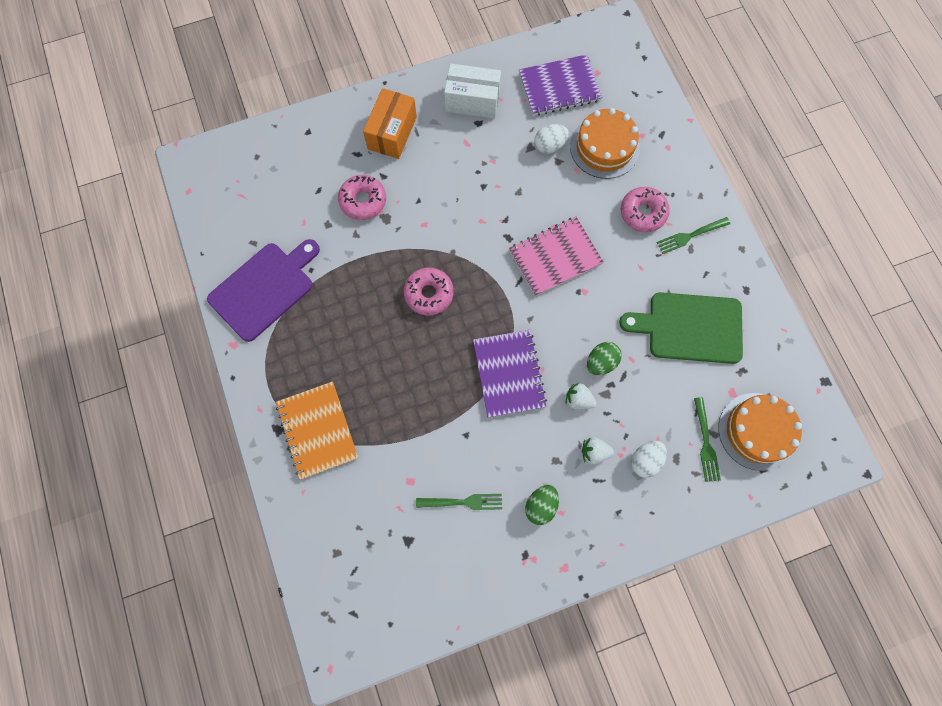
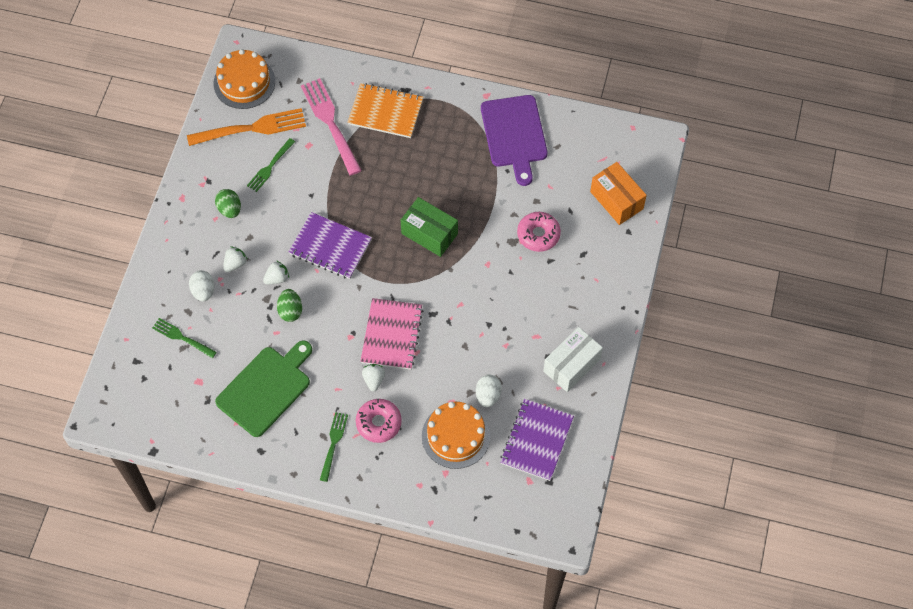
camera: 125 degrees right, 10 degrees down
orange box [363,88,417,159] -> orange box moved to [590,162,647,225]
pink donut [404,268,454,316] -> green box [401,197,458,257]
orange cake [718,393,802,471] -> orange cake moved to [214,49,275,109]
none -> orange fork [187,108,306,146]
none -> pink fork [301,78,362,176]
none -> white strawberry [362,364,385,391]

